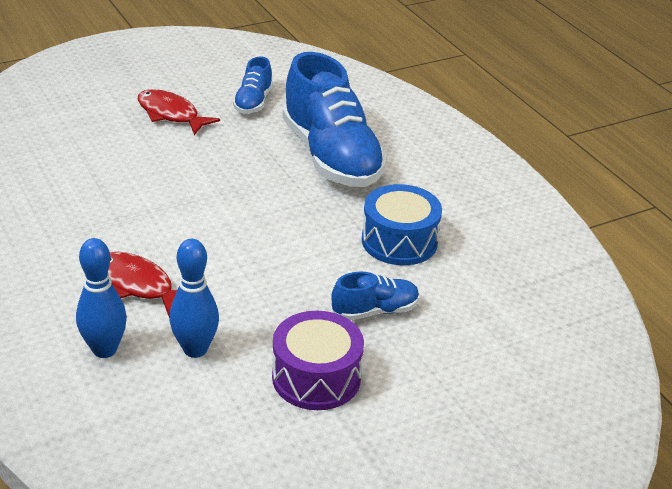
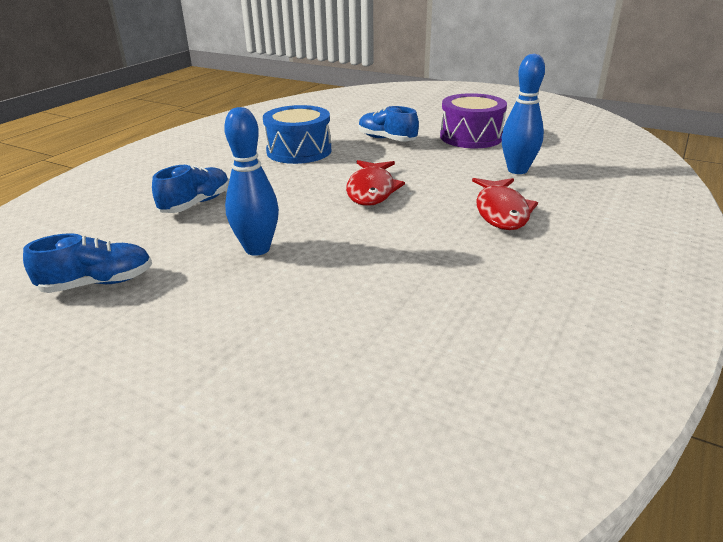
camera: 120 degrees left, 5 degrees down
blue bowling pin [76,238,127,358] -> blue bowling pin moved to [224,107,279,256]
red fish [138,89,220,135] -> red fish moved to [346,160,405,206]
blue shoe [282,52,387,187] -> blue shoe [152,164,229,213], size x0.47

